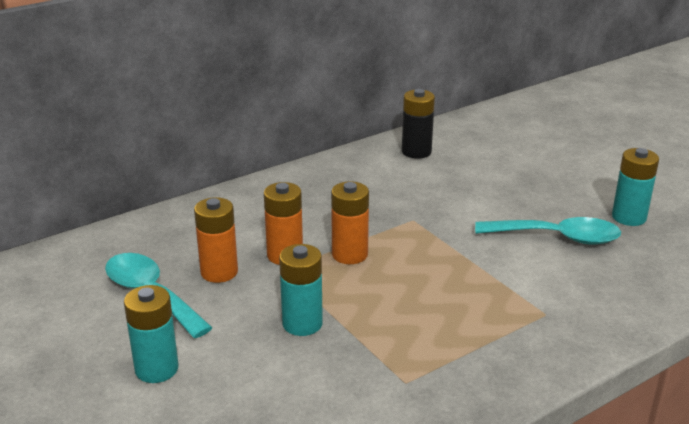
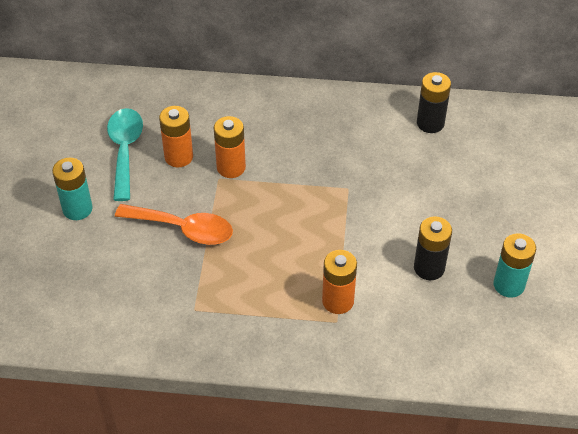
camera: 40 degrees right, 20 degrees up
turquoise battery [279,244,323,336] -> orange spoon [115,204,233,245]
orange battery [331,181,369,264] -> orange battery moved to [322,250,357,314]
turquoise spoon [475,217,621,245] -> black battery [414,217,452,280]

